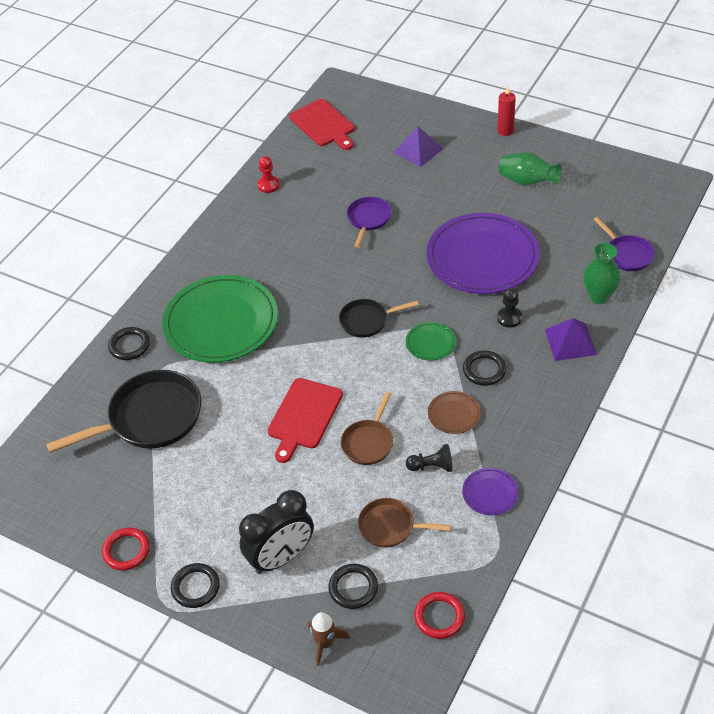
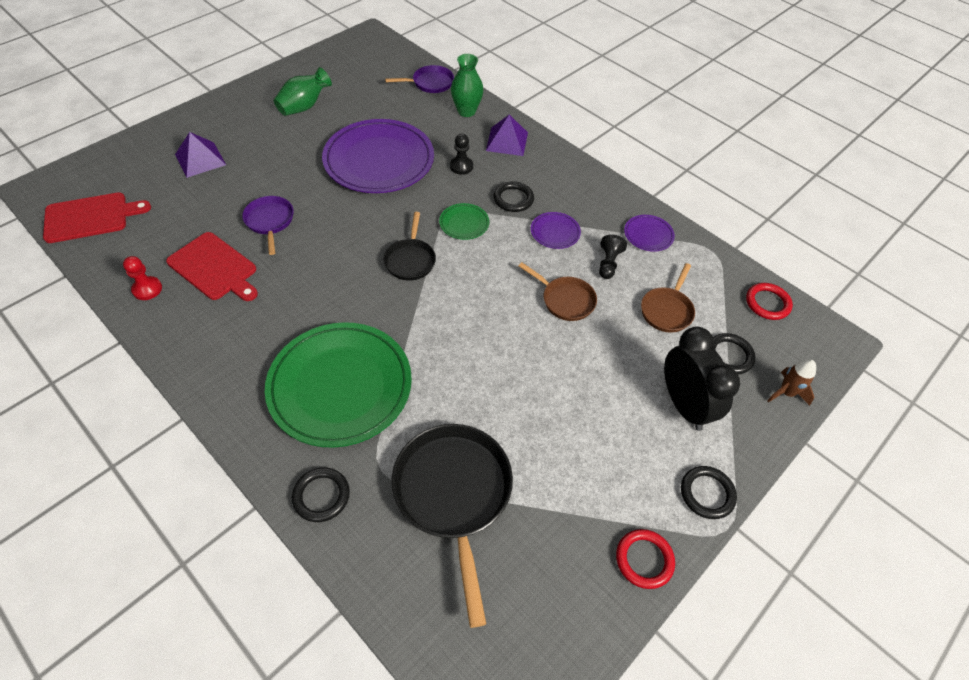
camera: 80 degrees left, 5 degrees up
red cutting board [267,378,343,463] -> red cutting board moved to [166,232,258,301]
purple pan [347,197,391,248] -> purple pan turned 45 degrees clockwise [242,196,294,255]
brown plate [428,391,481,434] -> purple plate [531,212,581,249]
red candle [497,86,516,136] -> none

